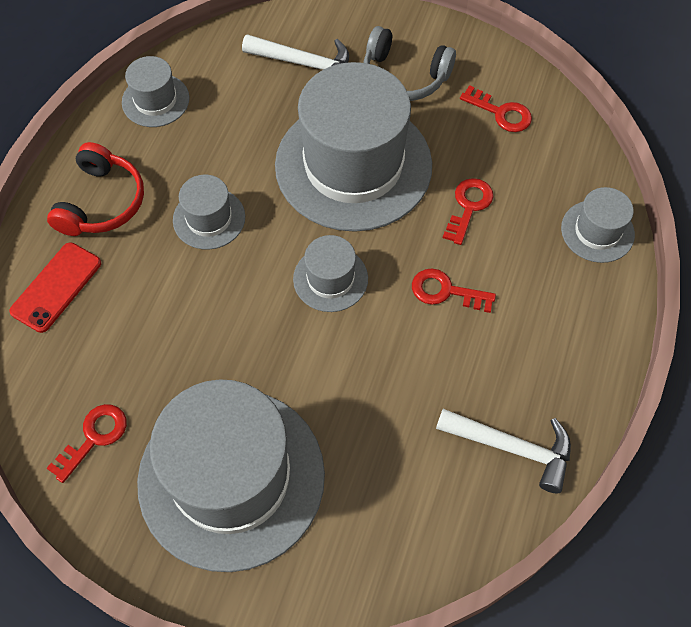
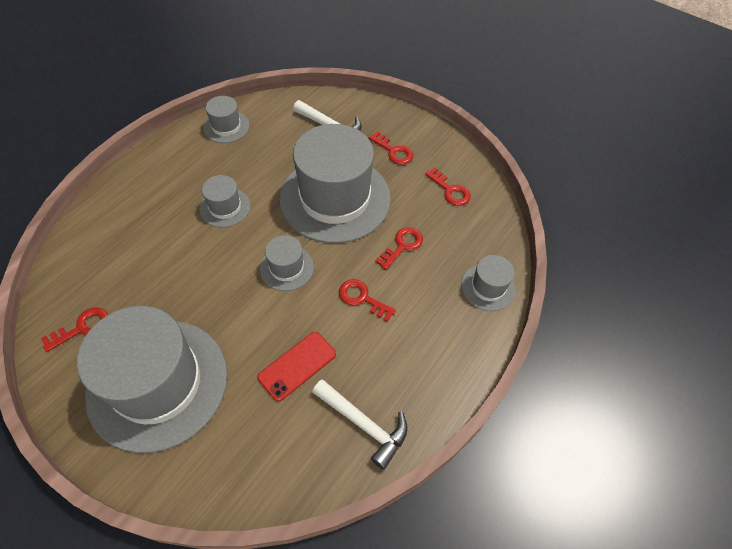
camera: 15 degrees right, 5 degrees down
red phone [9,242,101,333] -> red phone moved to [257,332,336,401]
red headphones [47,142,144,236] -> none
grey headphones [364,26,456,101] -> red key [369,131,413,164]

